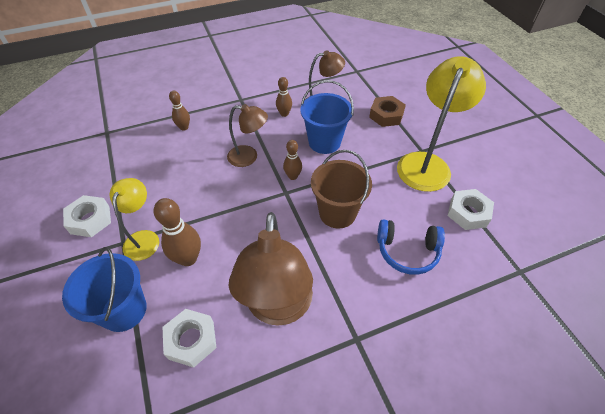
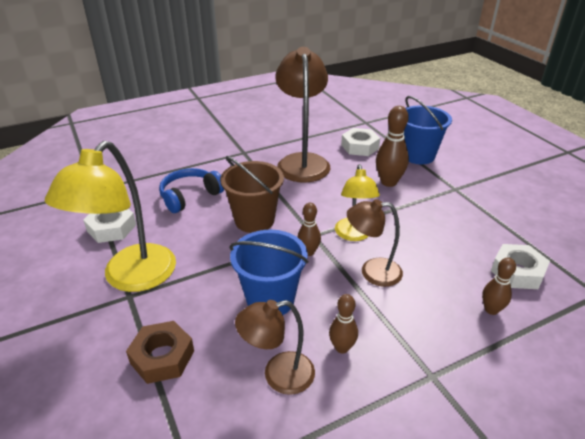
camera: 175 degrees right, 15 degrees down
white nut [63,195,111,237] -> white nut moved to [491,244,550,289]
yellow lamp [109,178,159,261] -> yellow lamp moved to [335,164,380,241]
blue headphones [377,219,445,275] -> blue headphones turned 45 degrees counterclockwise [159,168,225,213]

